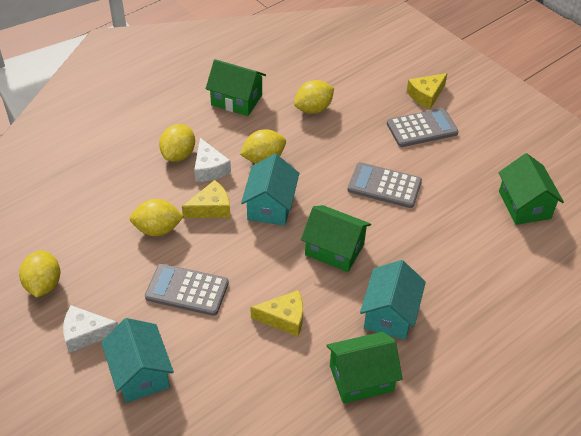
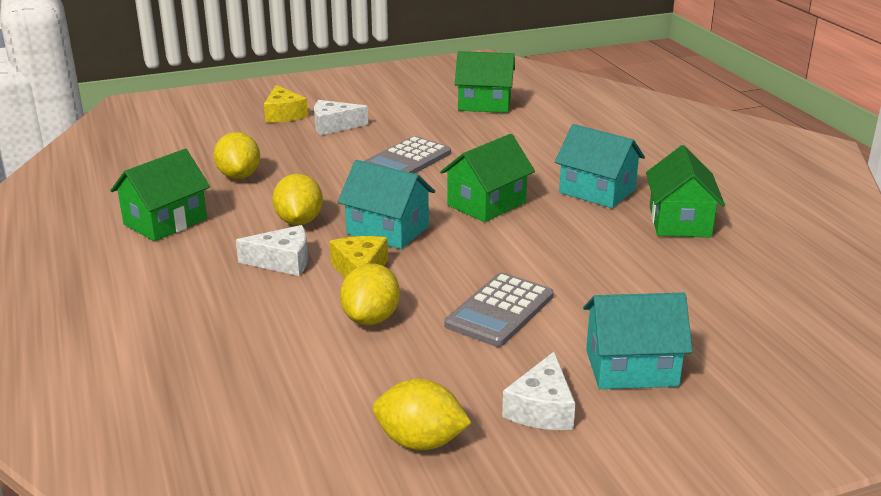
camera: 70 degrees left, 20 degrees down
yellow lemon [159,124,195,162] -> none
yellow cheese [250,290,303,336] -> none
grey calculator [387,108,458,147] -> white cheese [314,100,368,136]

